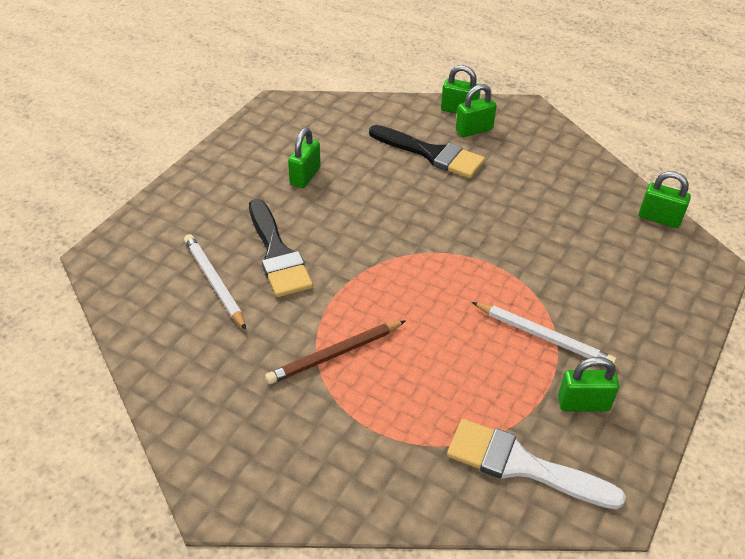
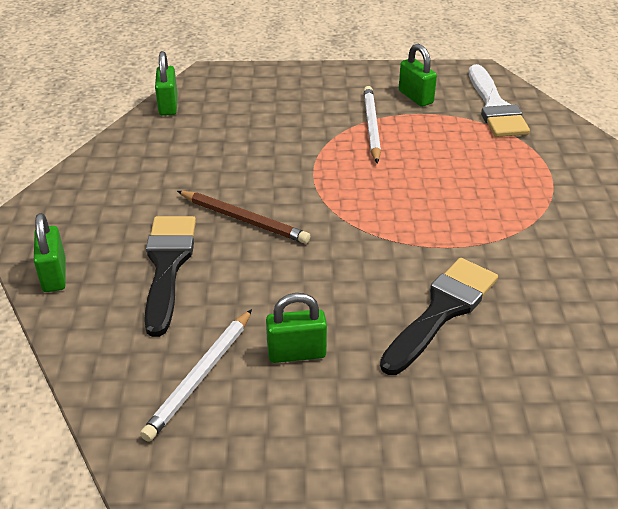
camera: 120 degrees left, 5 degrees down
white pencil [184,234,246,330] -> white pencil moved to [140,309,252,442]
brown pencil [265,320,406,384] -> brown pencil moved to [177,191,310,244]
green padlock [456,84,497,137] -> none

